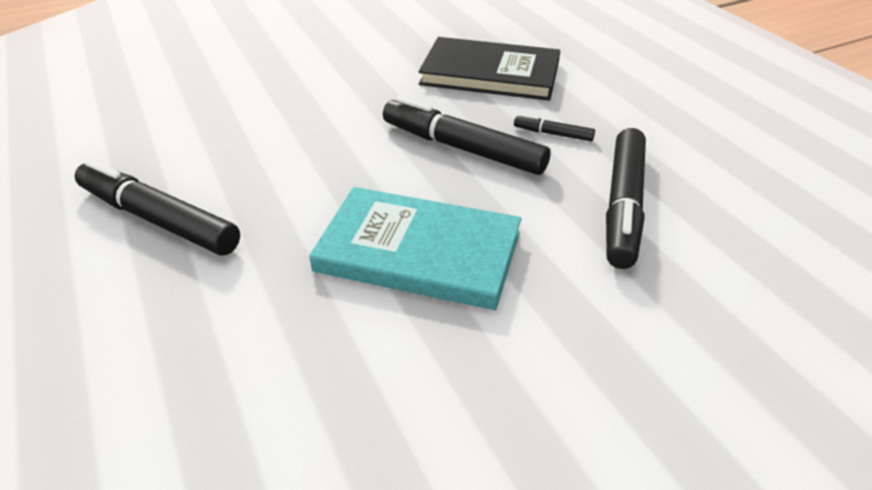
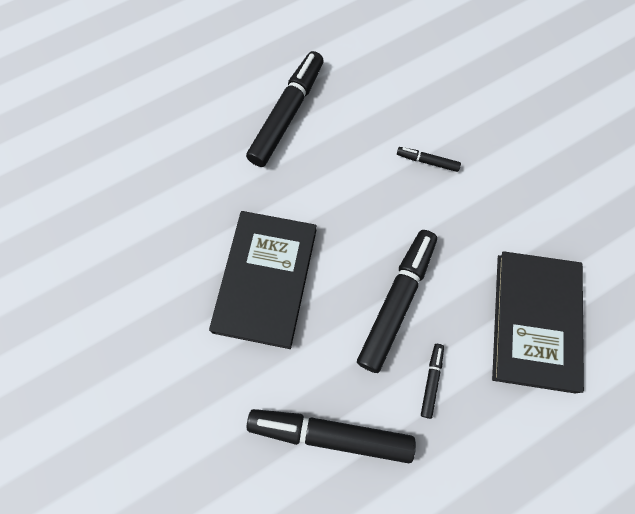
camera: 85 degrees right, 30 degrees up
turquoise book [309,187,521,310] -> black book [209,211,316,349]
none -> black marker [397,147,461,172]

